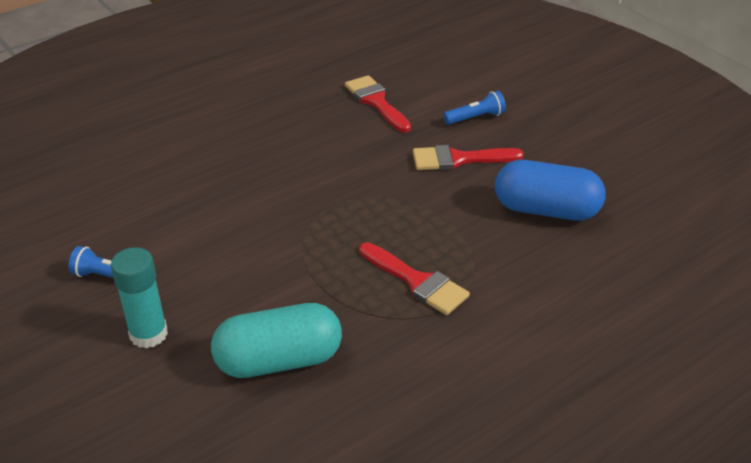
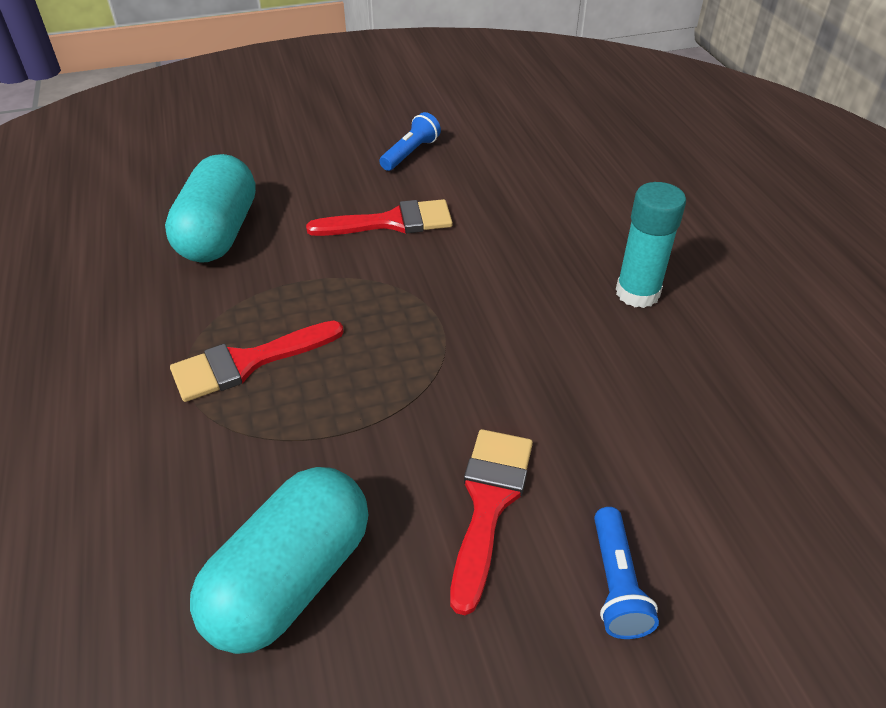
camera: 110 degrees right, 5 degrees up
turquoise glue stick [111,247,168,348] -> turquoise glue stick moved to [616,182,686,308]
red brush [345,75,411,132] -> red brush moved to [306,199,453,236]
blue capsule [495,160,605,221] -> turquoise capsule [190,467,368,654]

